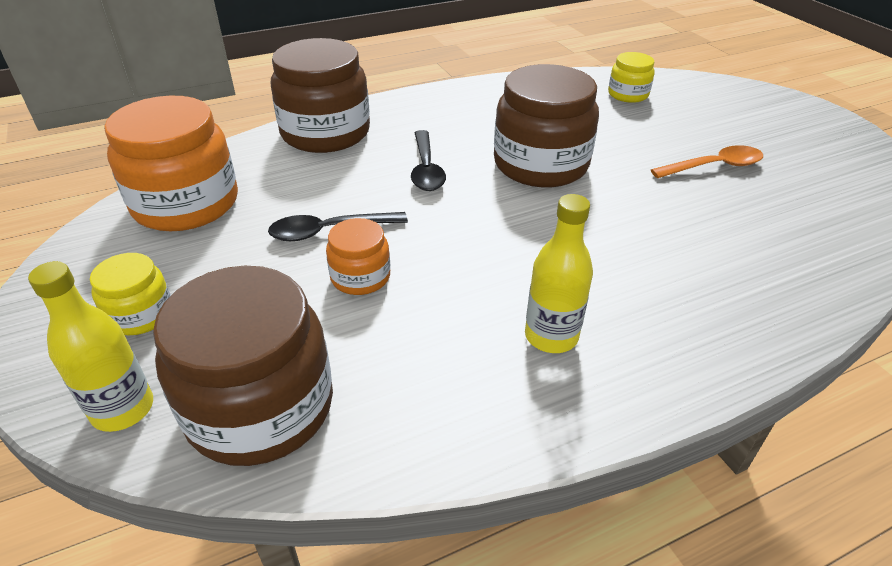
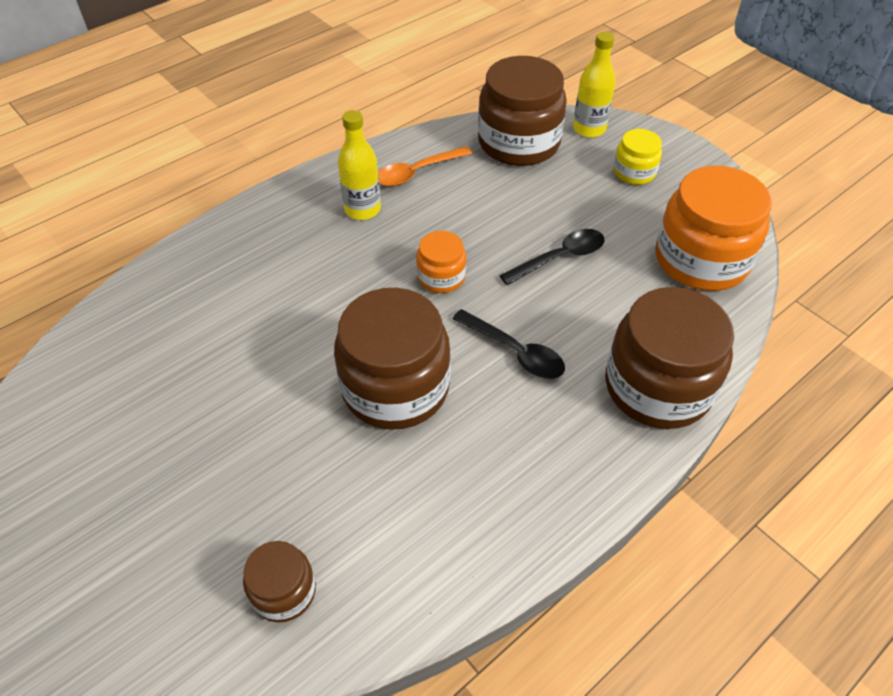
camera: 165 degrees right, 10 degrees up
orange jar [326,218,390,295] -> orange jar moved to [416,231,466,293]
black spoon [411,130,446,191] -> black spoon turned 150 degrees clockwise [452,309,565,379]
yellow jar [608,52,655,103] -> brown jar [243,541,316,622]
orange spoon [651,145,763,178] -> orange spoon moved to [378,146,472,186]

